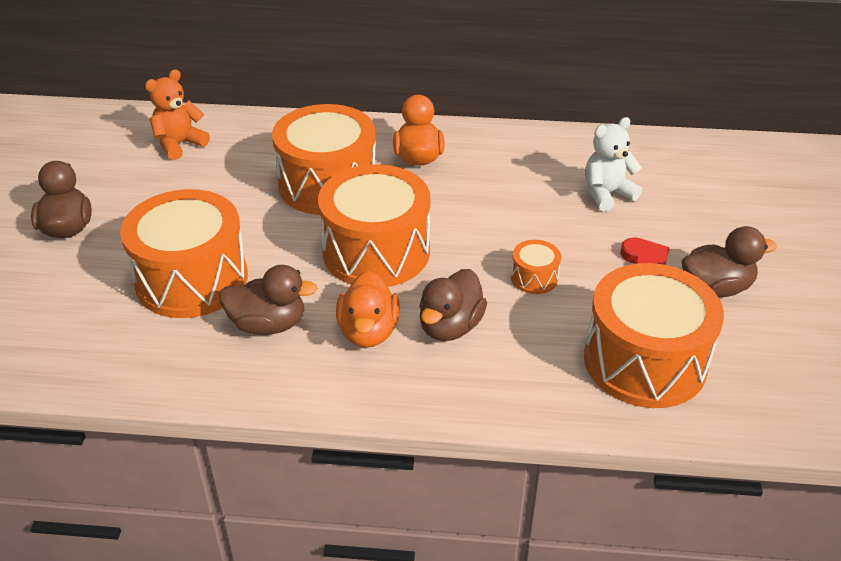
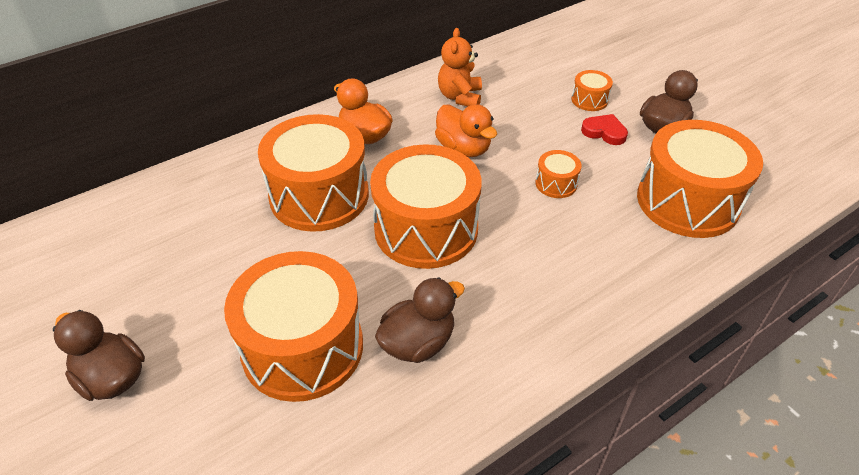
camera: 40 degrees left, 5 degrees up
orange teddy bear [145,69,210,160] -> orange teddy bear moved to [438,28,482,106]
orange duck [336,271,400,348] -> orange duck moved to [435,104,497,157]
brown duck [419,269,487,341] -> none
white teddy bear [585,117,642,212] -> none
none -> orange drum [571,70,613,111]

